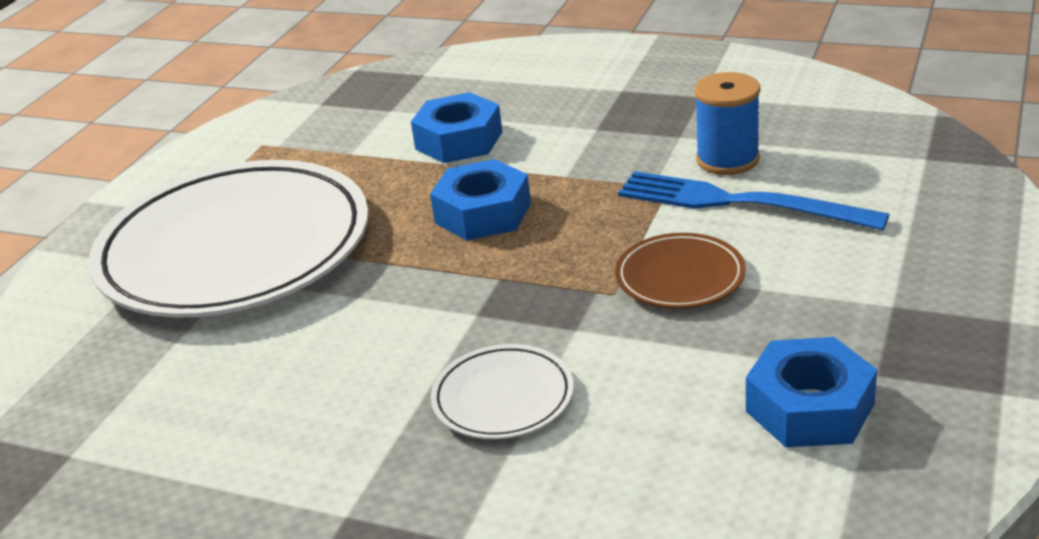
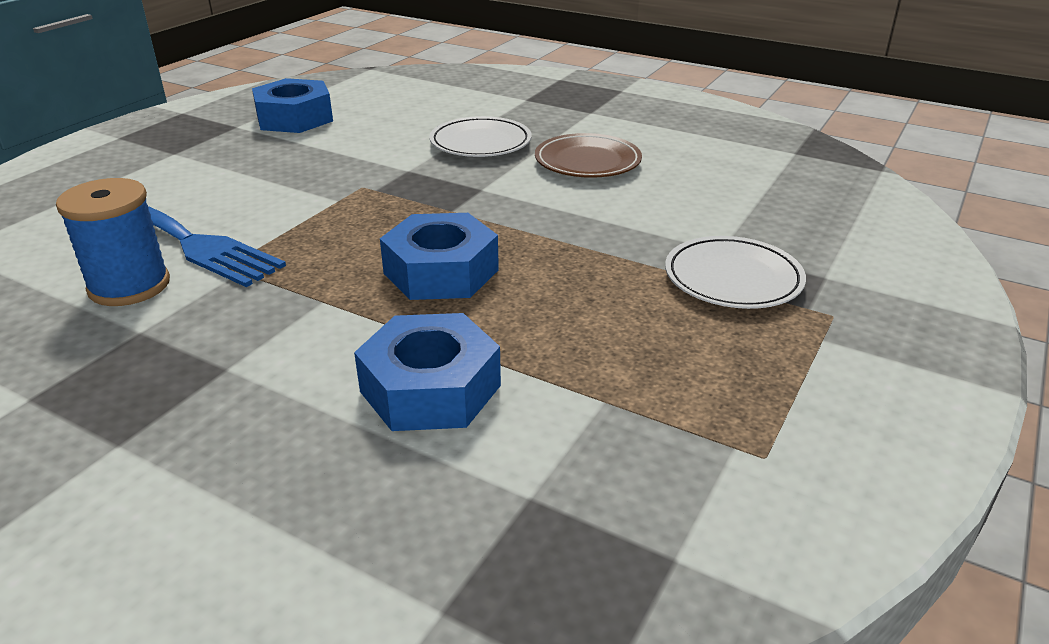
camera: 175 degrees left, 0 degrees up
white plate [88,160,369,318] -> white plate [665,236,806,309], size x0.42
brown plate [615,233,746,309] -> brown plate moved to [535,133,642,178]

